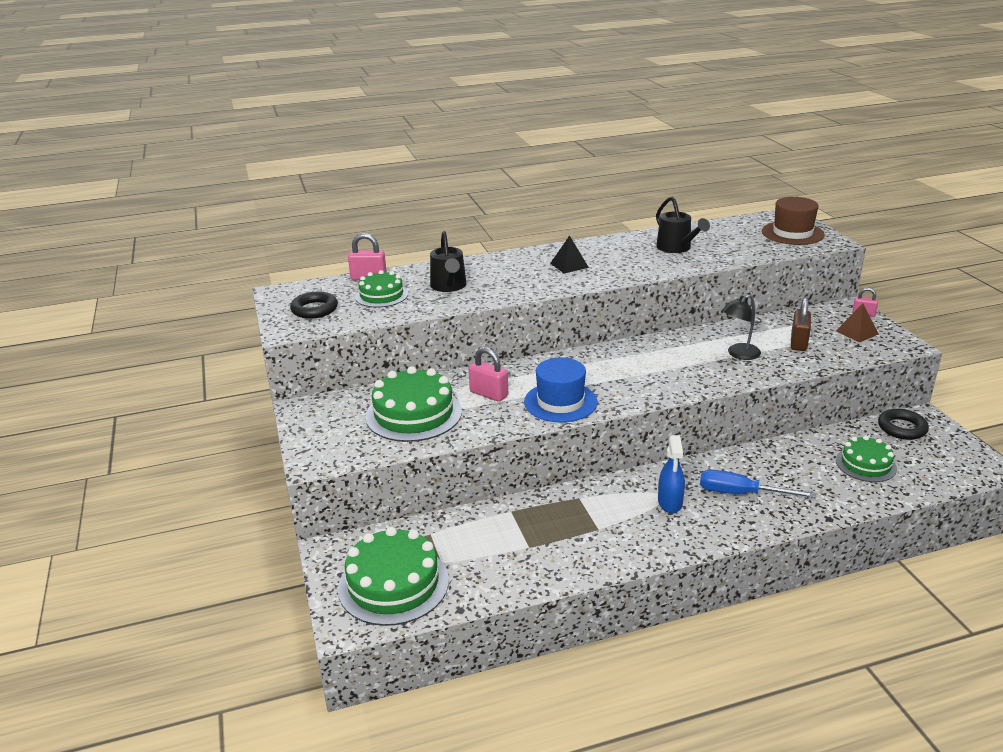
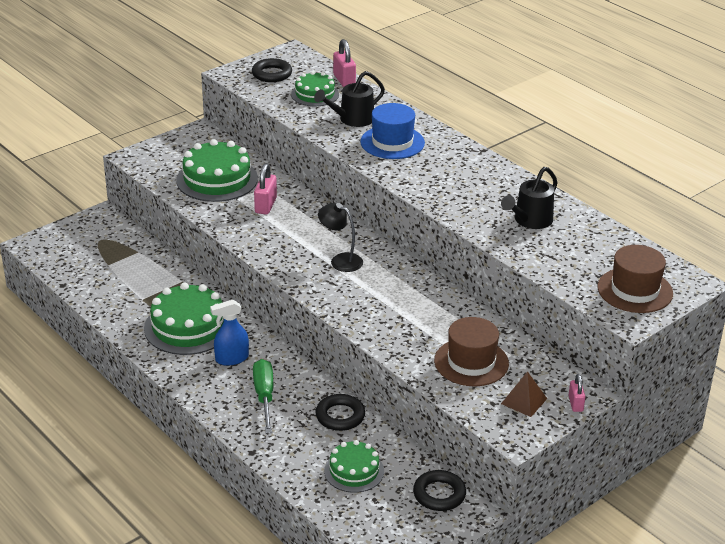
camera: 65 degrees right, 5 degrees up
green cake [338,527,449,626] -> green cake moved to [144,282,224,355]
blue hat [524,358,598,423] -> blue hat moved to [360,103,425,159]
black pyramid [550,235,589,273] -> none
blue screwdriver [700,470,816,498] -> green screwdriver [253,359,273,434]
black lamp [722,294,761,360] -> black lamp moved to [318,203,363,272]
brown padlock [791,297,811,351] -> brown hat [434,317,509,386]
none -> black ring [315,394,365,431]

